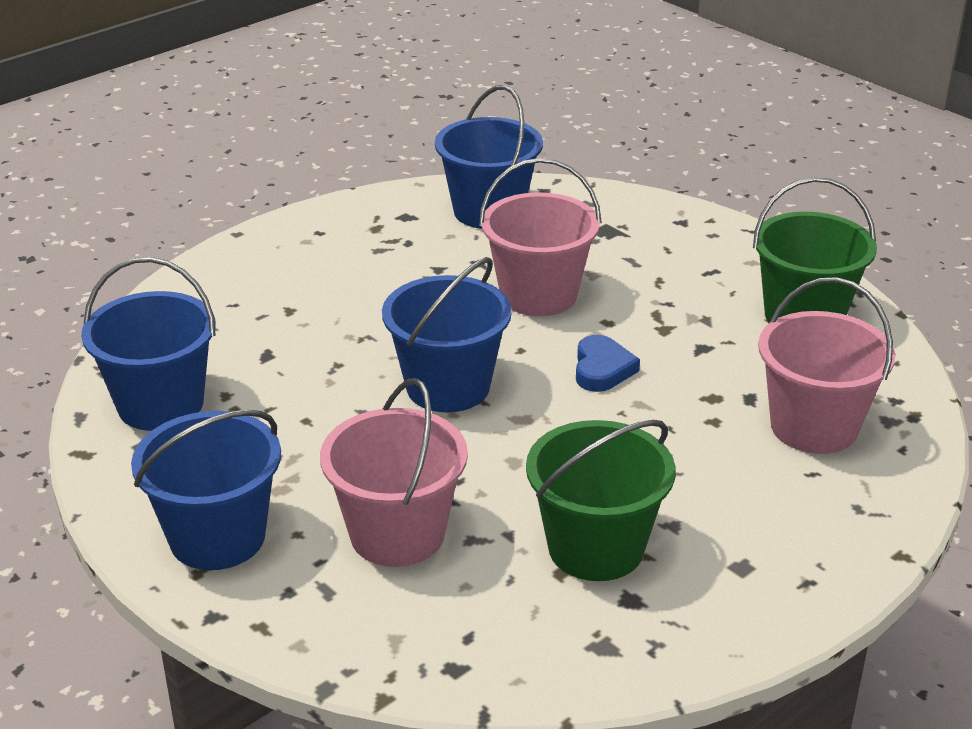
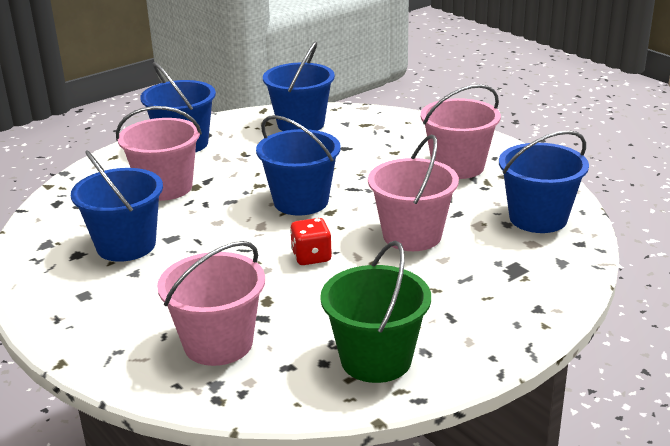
camera: 95 degrees right, 5 degrees down
green bucket [526,420,676,581] -> blue bucket [71,151,163,262]
blue heart [576,335,640,392] -> red dice [290,218,332,265]
none -> pink bucket [420,84,501,179]

